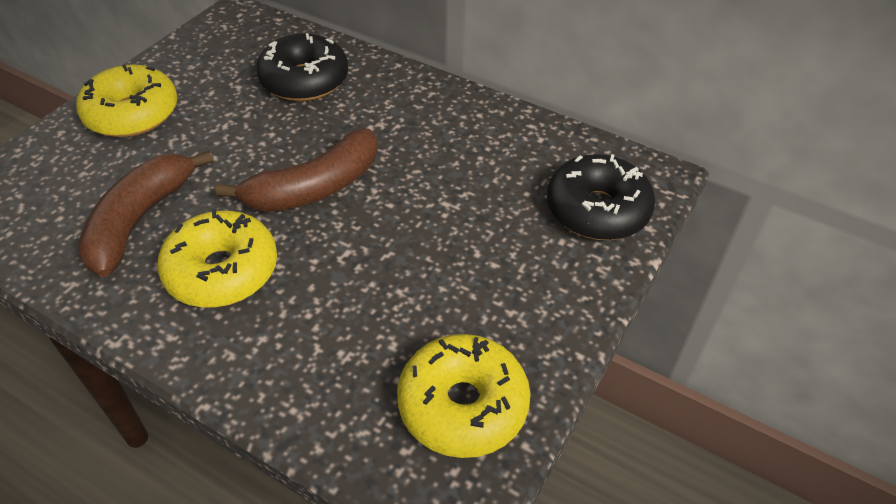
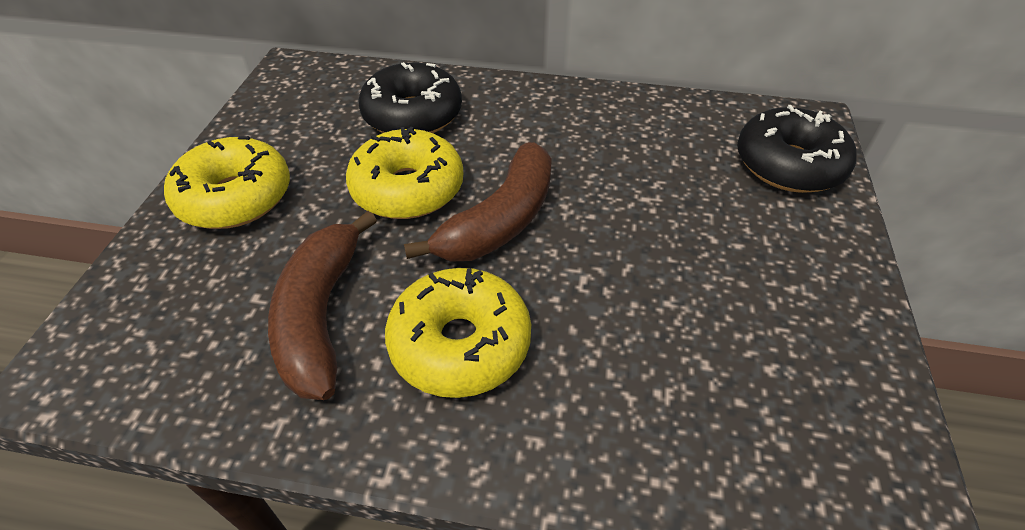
camera: 20 degrees left, 0 degrees up
yellow donut [397,334,530,458] -> yellow donut moved to [346,127,463,219]

